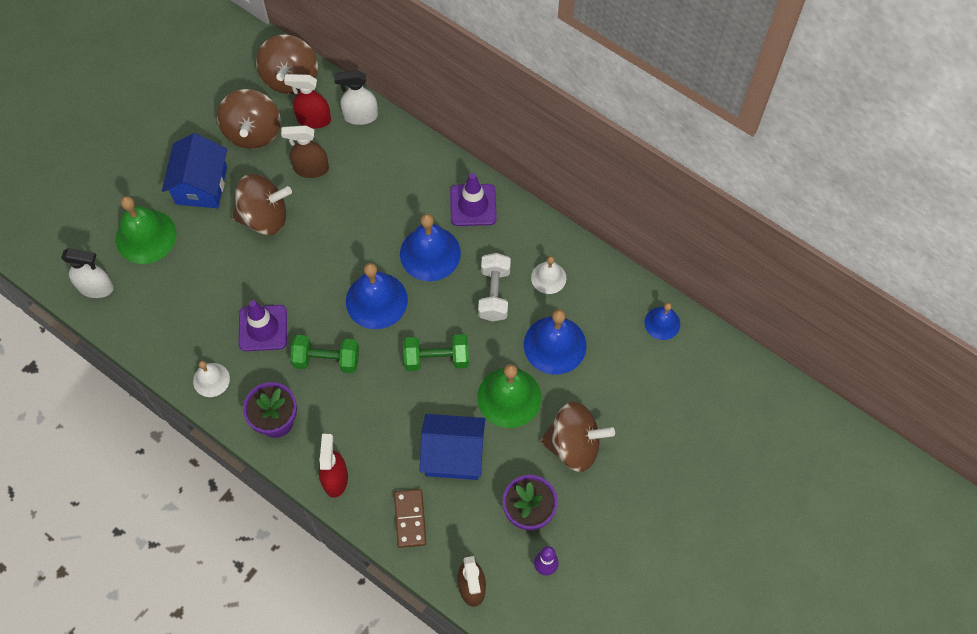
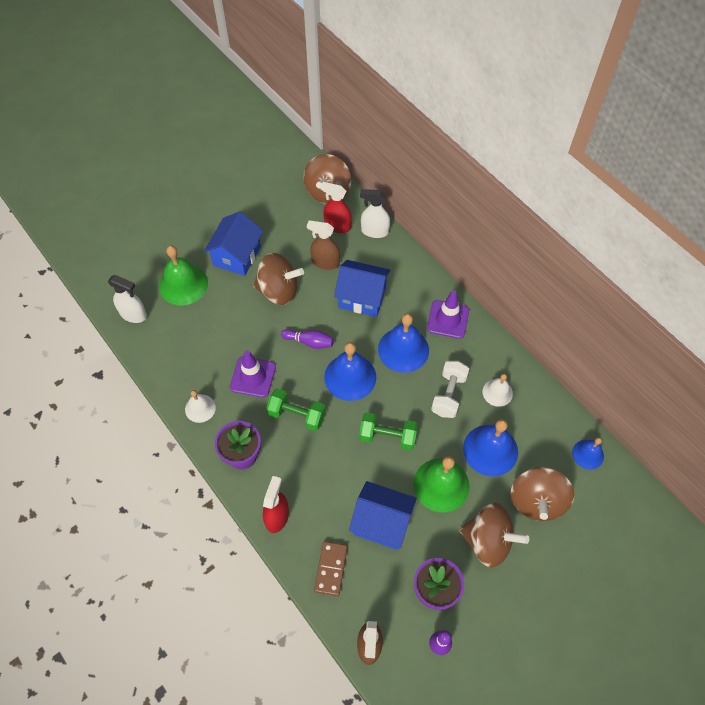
camera: 15 degrees right, 5 degrees down
brown spinning top [217,89,281,149] -> brown spinning top moved to [511,467,574,521]
none -> purple bowling pin [281,329,334,349]
none -> blue house [334,260,391,317]

